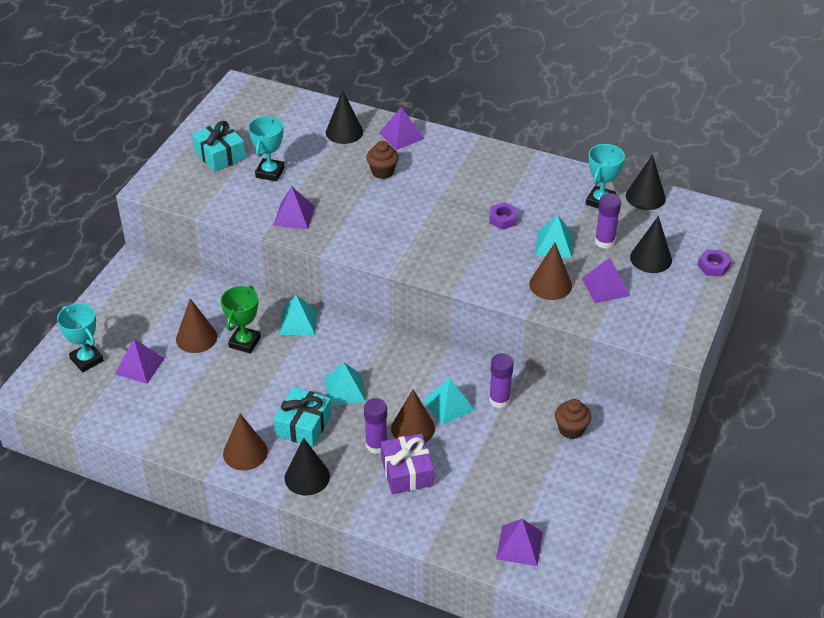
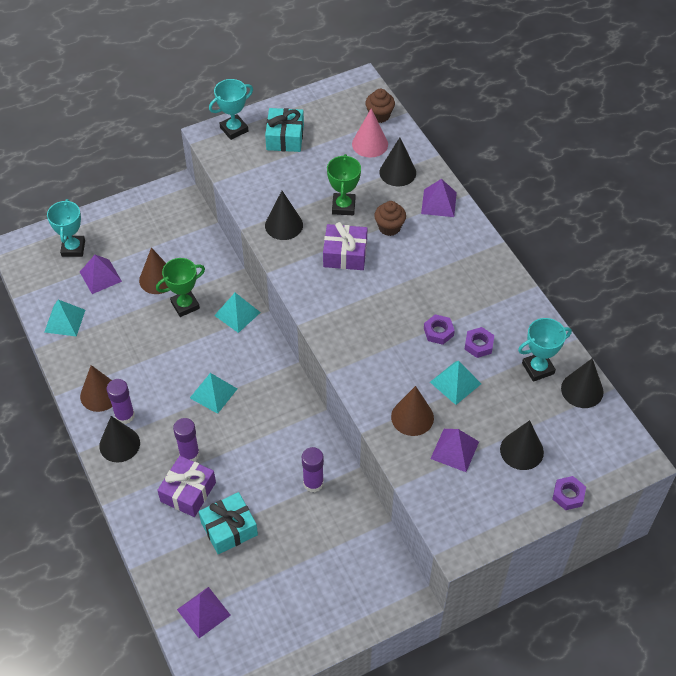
camera: 40 degrees right, 10 degrees up
turquoise trophy [248,116,285,181] -> turquoise trophy moved to [209,79,253,140]
purple pyramid [273,187,315,229] -> black cone [265,191,303,240]
turquoise gift [274,387,332,447] -> turquoise gift moved to [199,492,258,554]
brown cone [391,389,435,443] -> none
turquoise pyramid [423,378,474,425] -> turquoise pyramid moved to [44,300,85,337]
brown cupcake [555,399,591,439] -> brown cupcake moved to [365,89,395,123]
purple glue stick [595,193,621,249] -> purple glue stick moved to [106,379,135,424]
none -> purple gift [323,222,367,270]
none -> green trophy [327,154,361,215]
none -> pink cone [352,108,388,158]
none -> purple nut [465,327,494,358]

